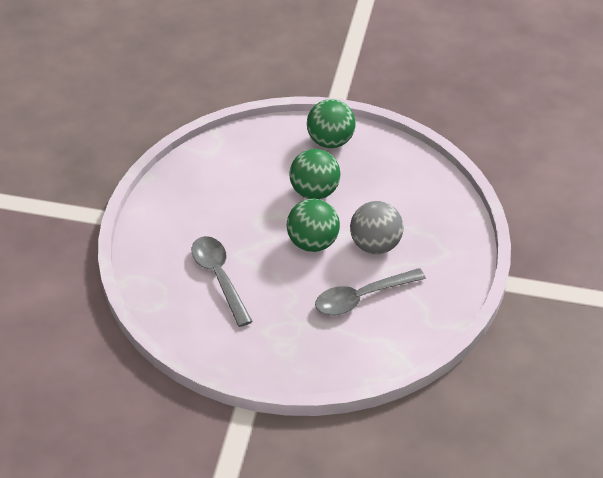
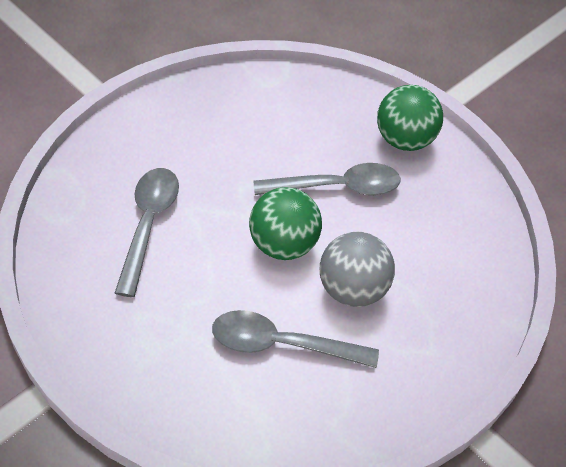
camera: 30 degrees right, 5 degrees up
green ball [289,149,341,199] -> grey spoon [253,163,401,195]

